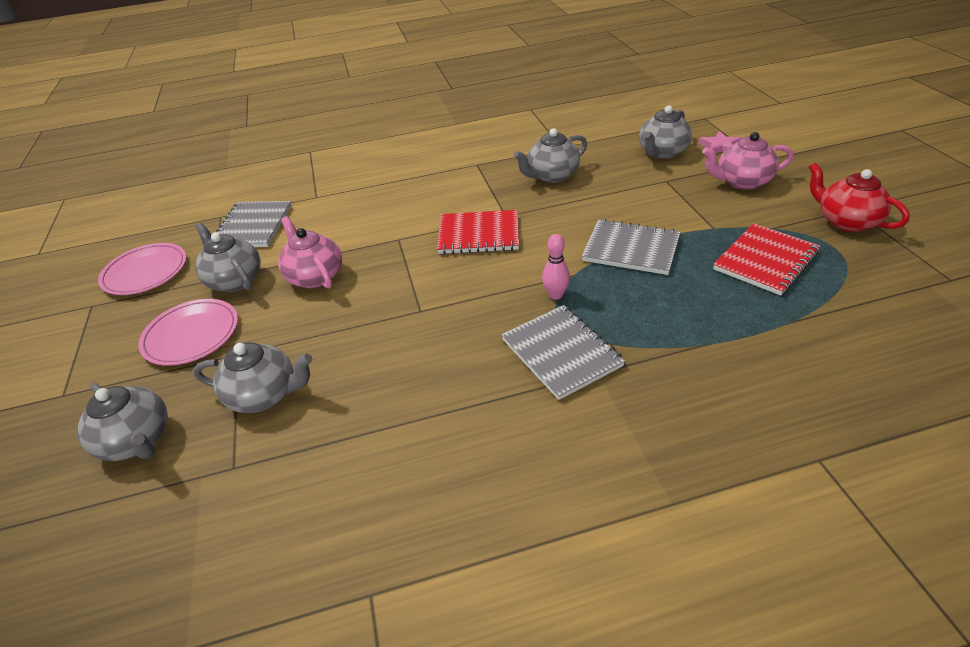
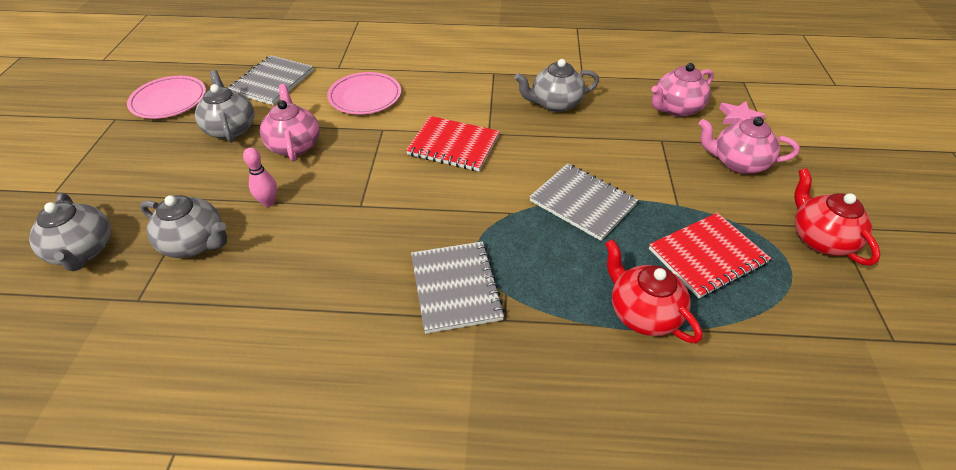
camera: 15 degrees right, 5 degrees up
pink plate [138,299,238,366] -> pink plate moved to [327,72,401,115]
pink bowling pin [542,234,570,300] -> pink bowling pin moved to [243,148,277,207]
grey teapot [639,105,692,159] -> pink teapot [651,63,714,117]
none -> red teapot [605,239,702,344]

